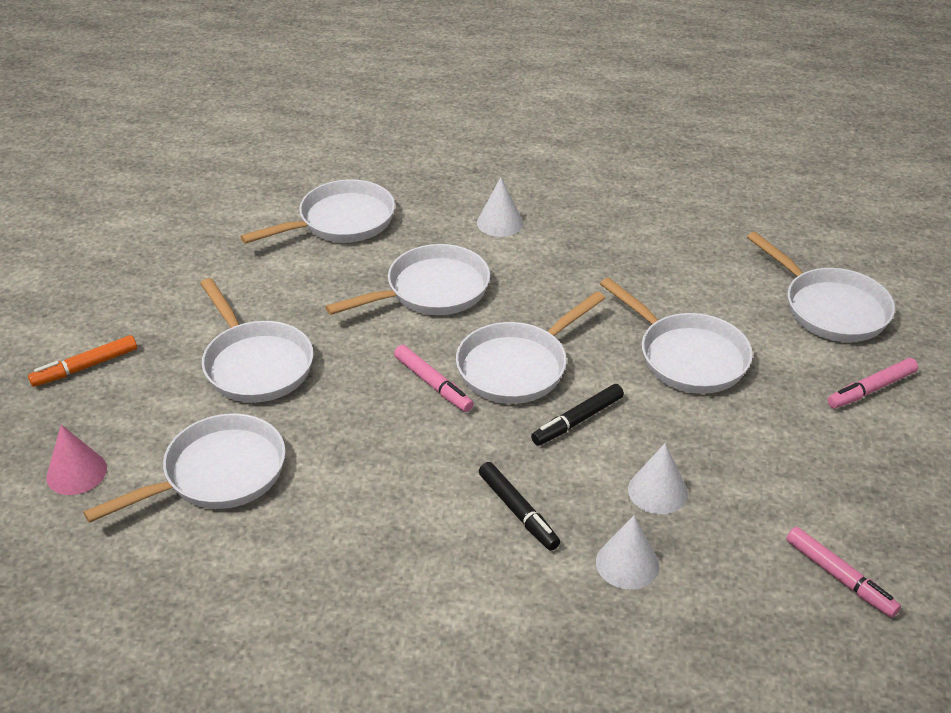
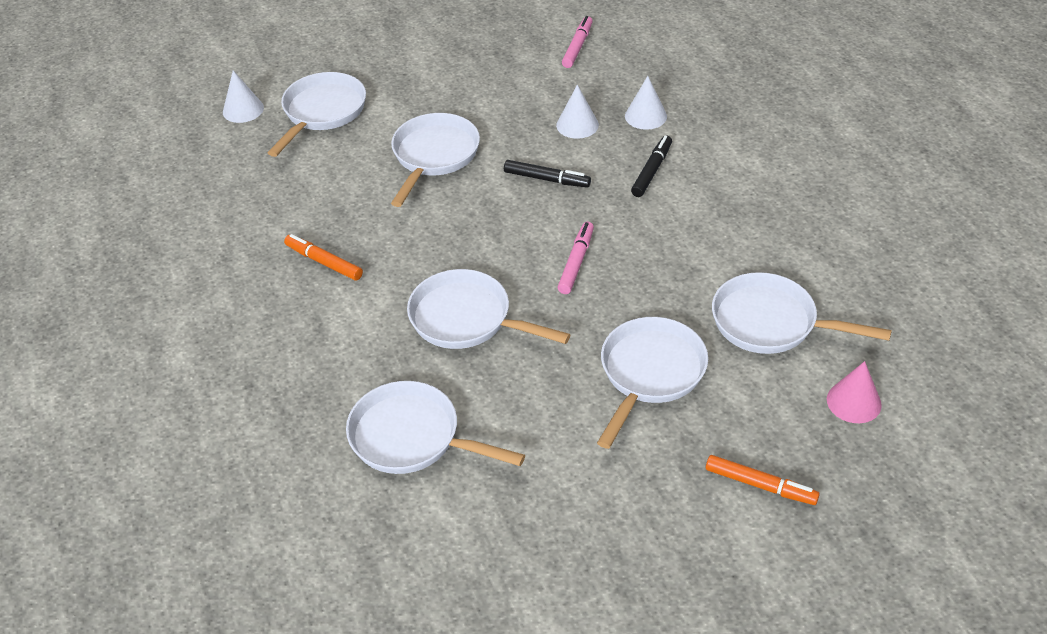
camera: 120 degrees left, 5 degrees up
white pan [456,291,605,404] -> none
white cone [477,177,523,237] -> white cone moved to [223,71,264,123]
pink marker [827,358,918,409] -> none
none -> orange marker [284,234,363,281]

